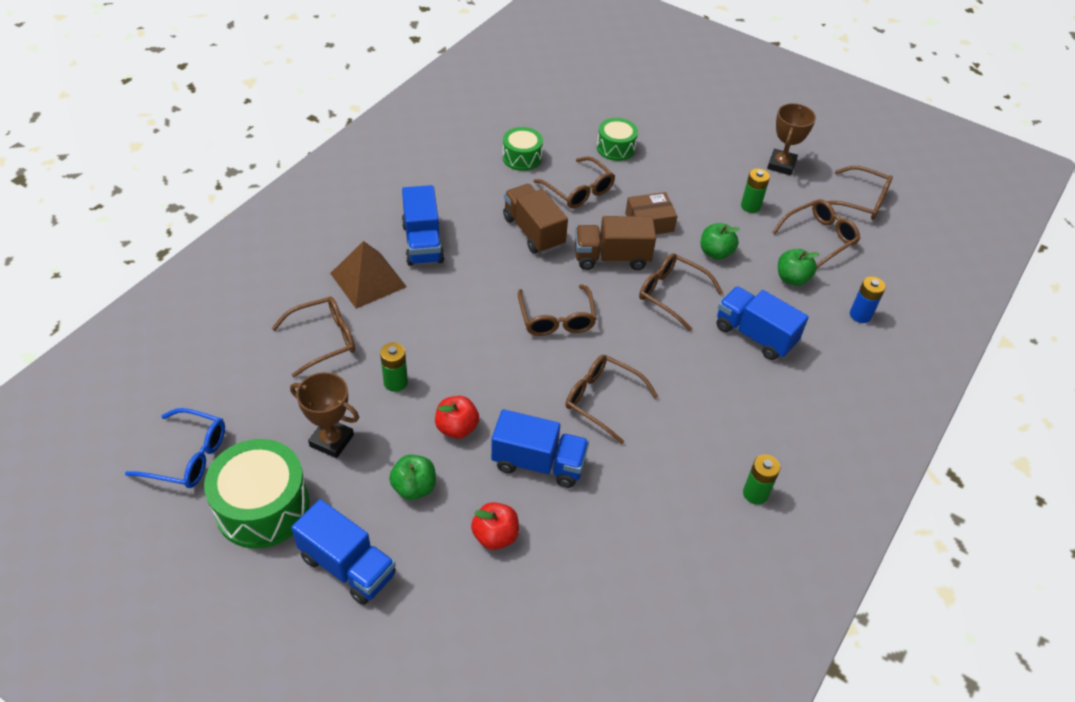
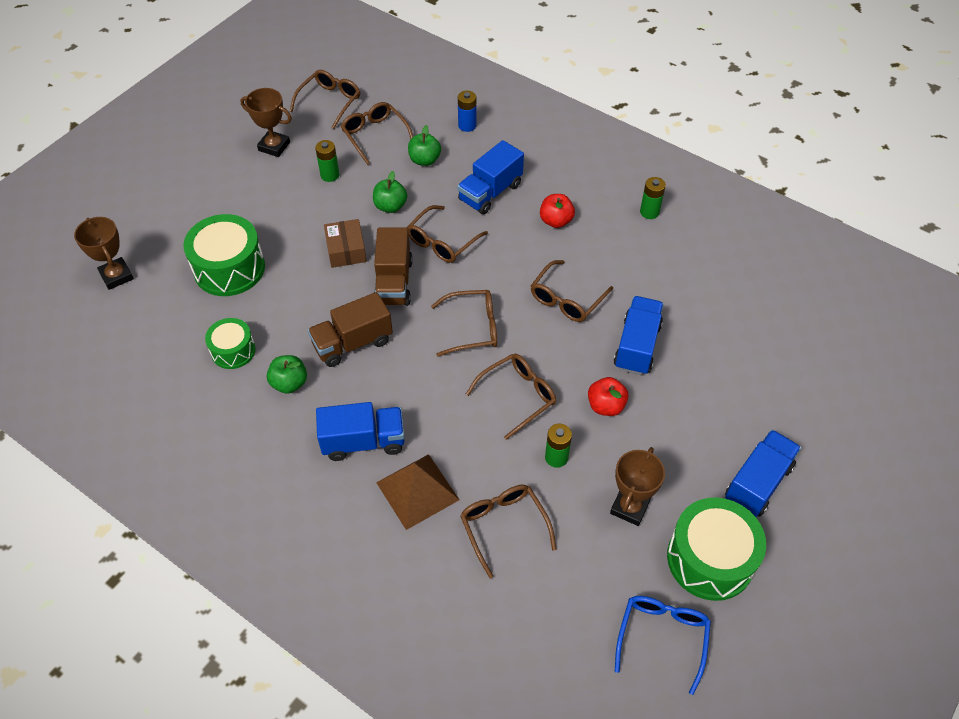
camera: 85 degrees left, 5 degrees up
green apple [389,455,436,500] -> green apple moved to [267,355,307,394]
red apple [471,502,519,550] -> red apple moved to [540,194,575,228]
brown glasses [533,156,615,209] -> brown glasses moved to [466,354,556,440]
green drum [597,118,638,161] -> green drum [183,214,265,296], size x1.71
none -> brown trophy [74,217,134,290]

